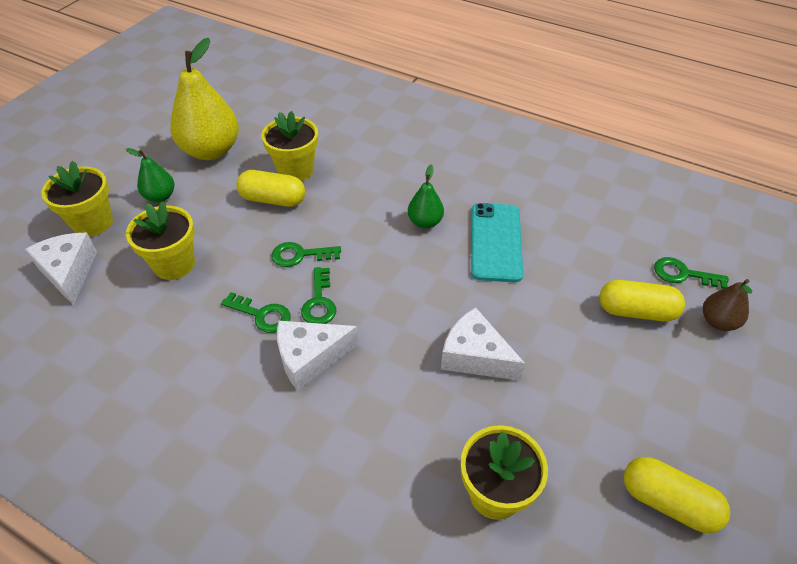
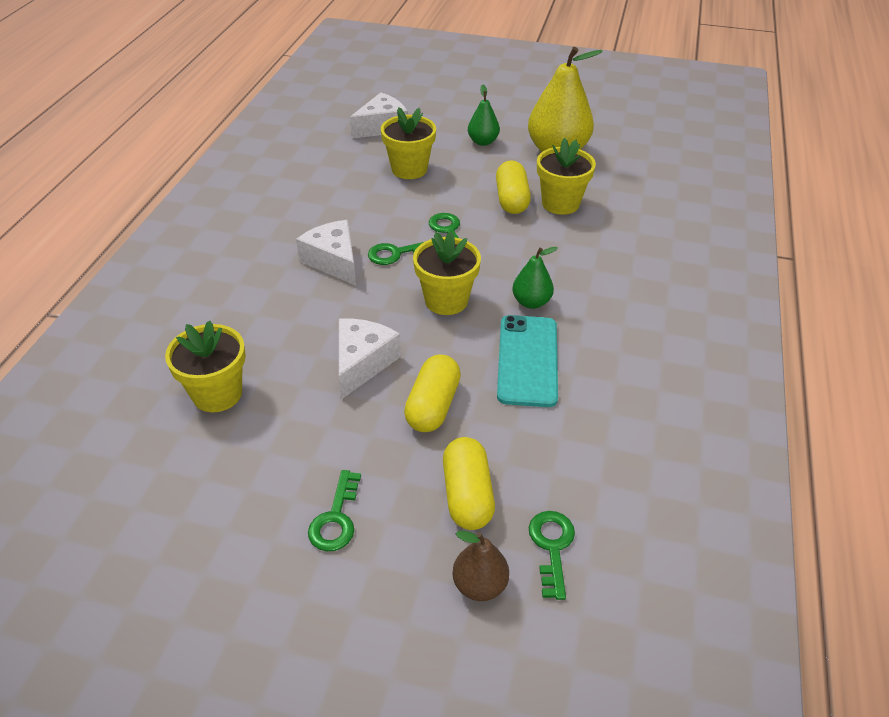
camera: 75 degrees right, 5 degrees down
yellow flower pot [41,161,113,237] -> yellow flower pot moved to [413,231,481,315]
green key [221,292,291,333] -> green key moved to [308,470,361,551]
turquoise phone [471,203,523,282] -> turquoise phone turned 75 degrees counterclockwise [497,315,558,407]
yellow capsule [624,457,730,533] -> yellow capsule moved to [404,354,461,432]

